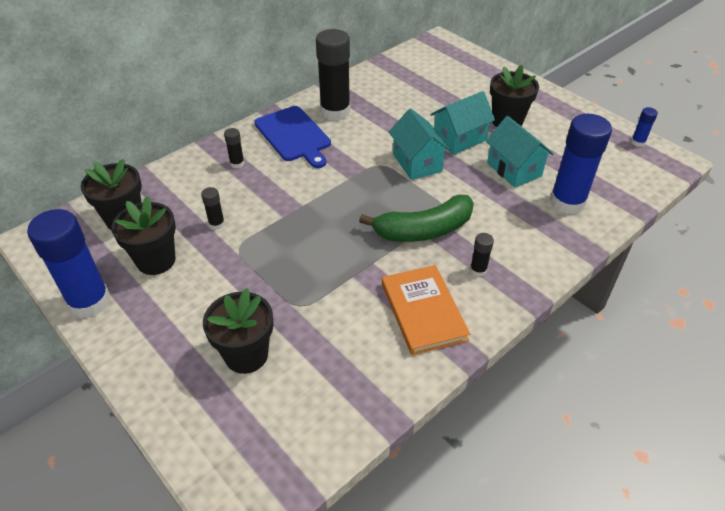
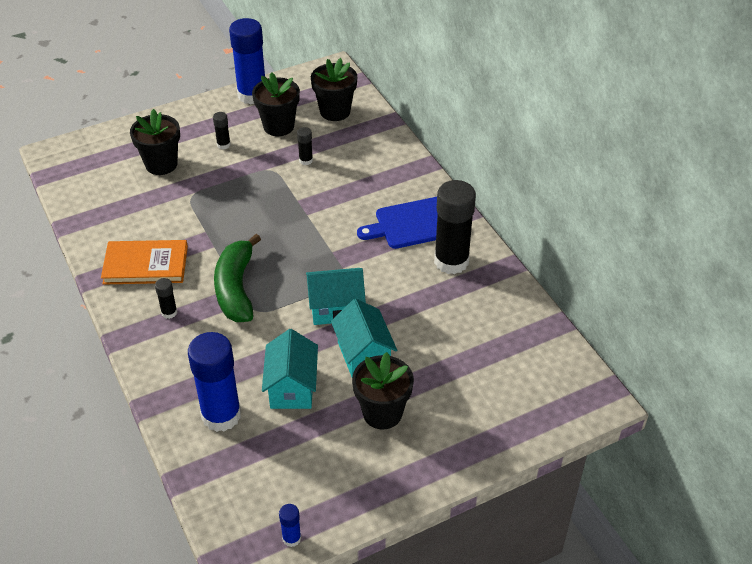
camera: 105 degrees right, 0 degrees up
black glue stick [224,128,245,168] -> black glue stick moved to [213,112,231,150]
turquoise house [486,116,554,188] -> turquoise house turned 75 degrees counterclockwise [262,329,318,409]

